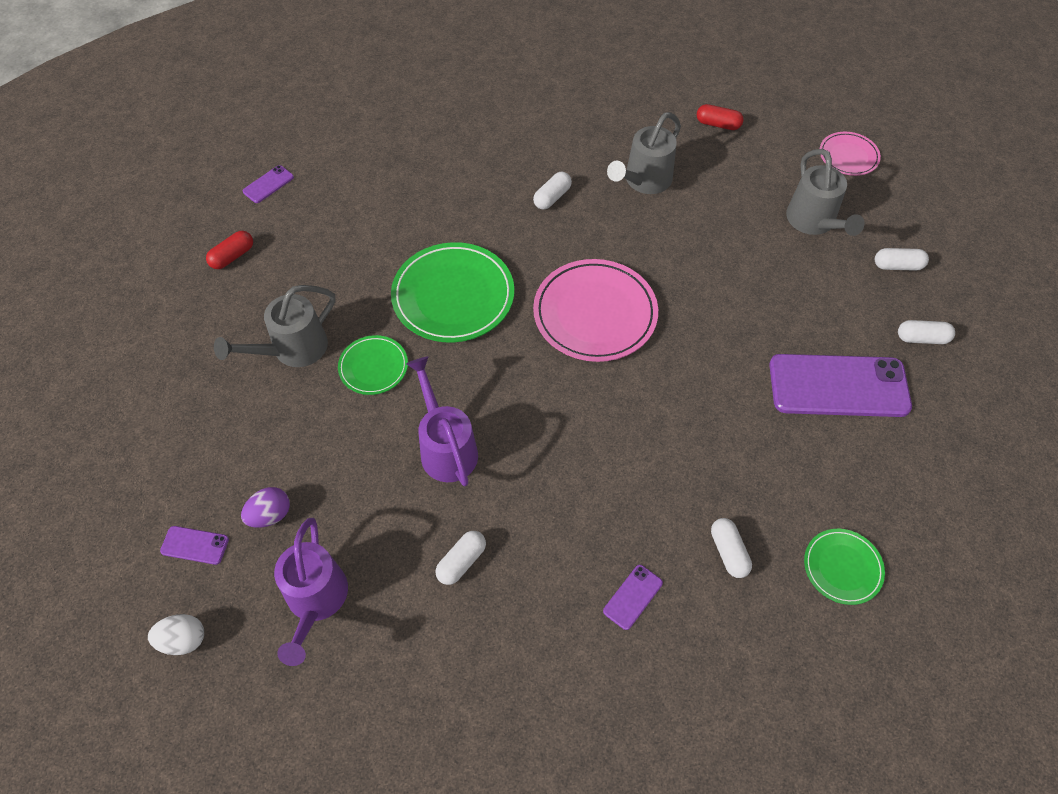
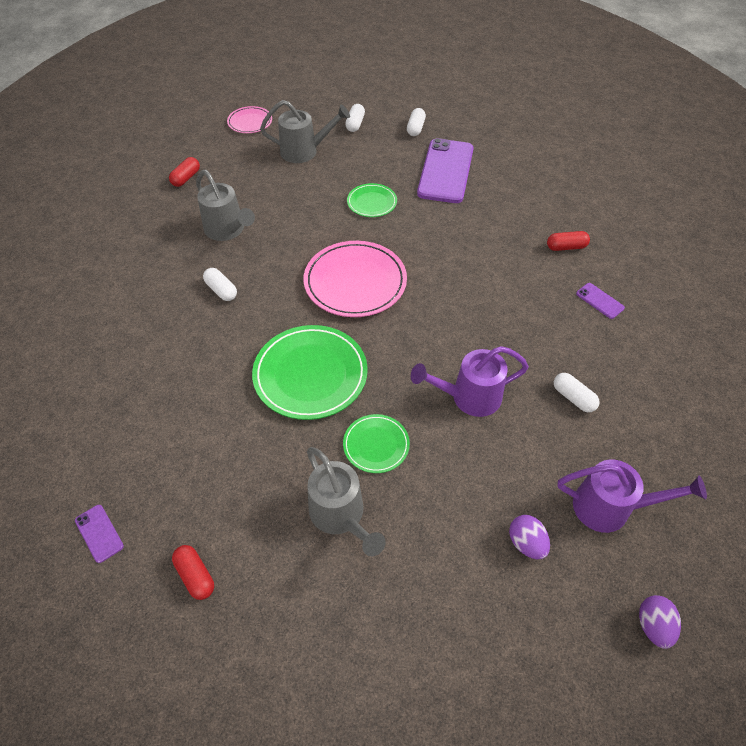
camera: 80 degrees left, 5 degrees down
white egg [148,614,204,655] -> purple egg [639,595,681,649]
purple phone [160,526,229,565] -> none
white capsule [711,518,752,578] -> red capsule [547,231,590,251]
green plate [804,529,885,605] -> green plate moved to [347,183,397,217]

